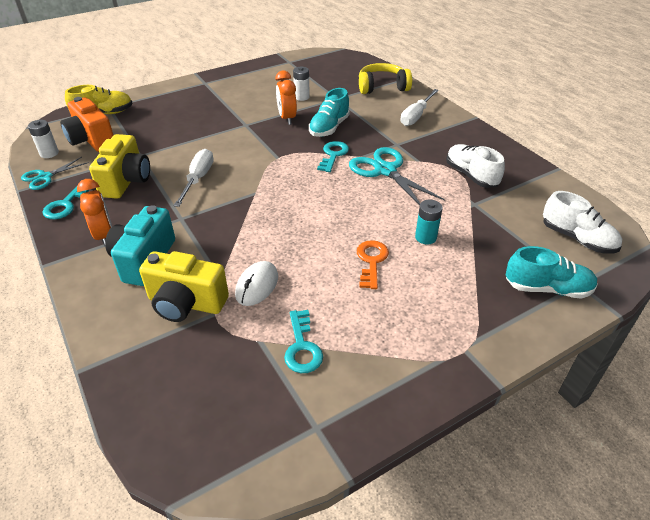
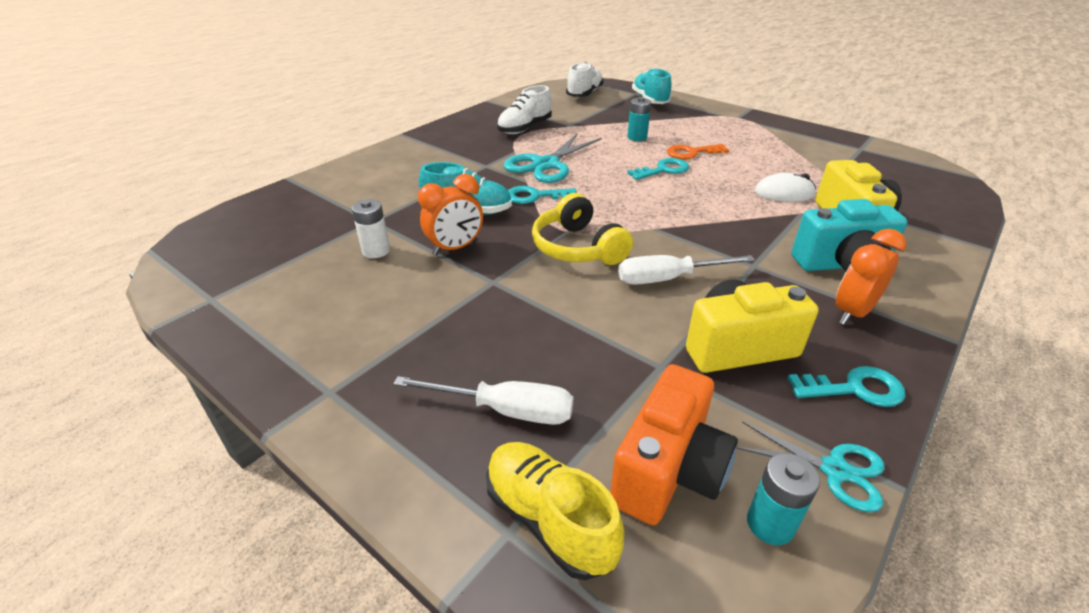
camera: 110 degrees left, 5 degrees down
white battery [28,120,59,158] -> turquoise battery [747,453,820,545]
turquoise key [284,310,323,373] -> turquoise key moved to [627,158,689,180]
yellow headphones [359,63,412,94] -> yellow headphones moved to [532,193,633,265]
white screwdriver [400,89,439,126] -> white screwdriver moved to [393,376,573,425]

